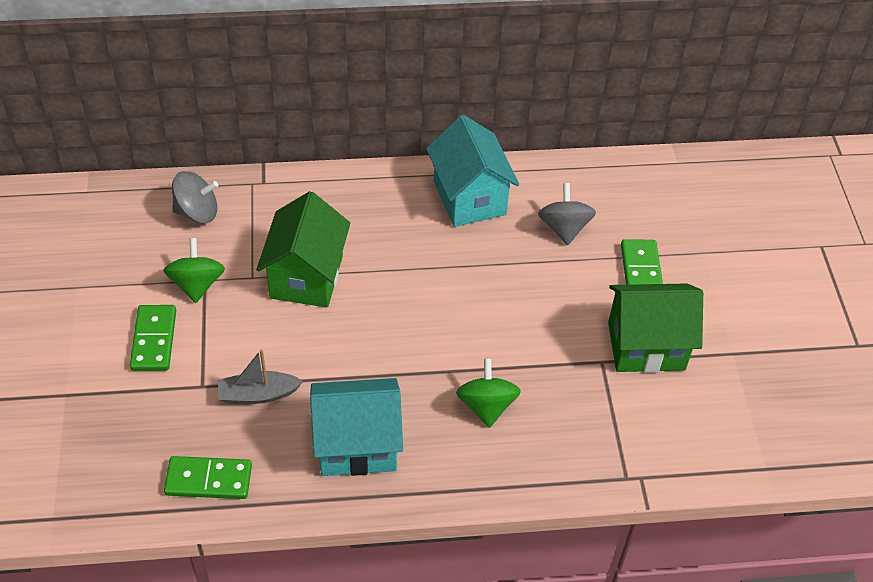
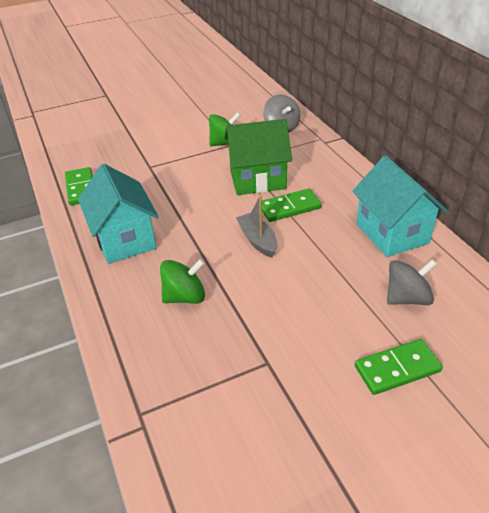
camera: 75 degrees right, 10 degrees down
green domino [130,305,176,371] -> green domino moved to [262,189,322,222]
grey boat [218,349,303,404] -> grey boat moved to [236,195,278,258]
turquoise house [426,115,519,227] -> turquoise house turned 75 degrees counterclockwise [352,156,447,257]
green house [608,283,703,373] -> none

